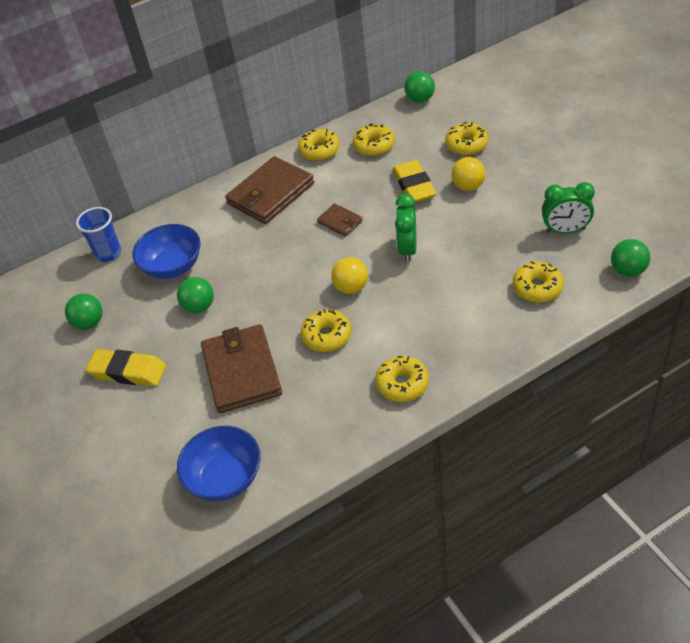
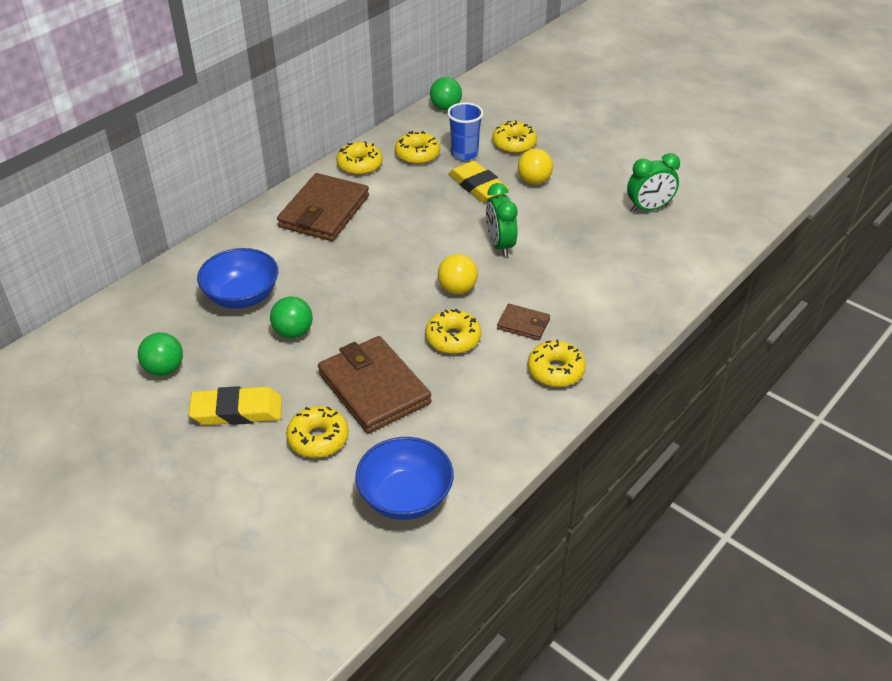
camera: 25 degrees left, 5 degrees down
blue cup [76,207,121,262] -> blue cup moved to [447,102,484,161]
brown wallet [317,203,363,237] -> brown wallet moved to [497,304,550,340]
yellow donut [513,261,564,303] -> yellow donut moved to [286,406,349,458]
green ball [611,239,650,277] -> none

